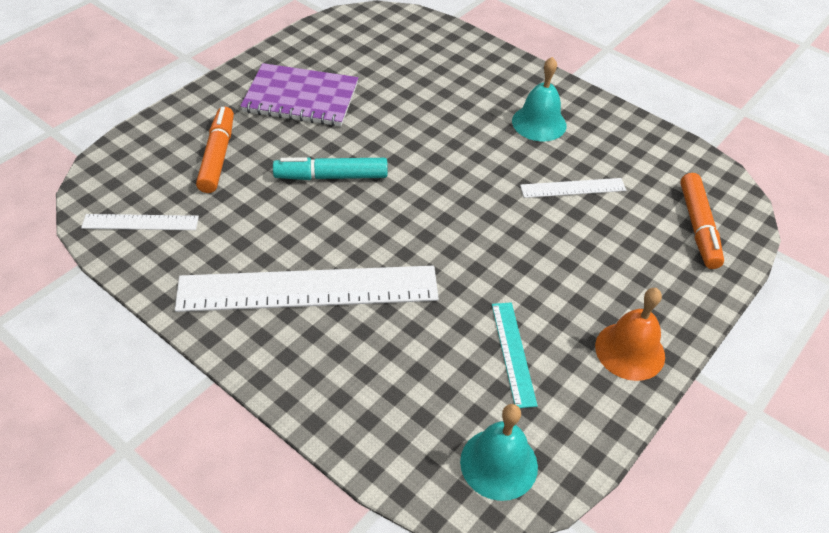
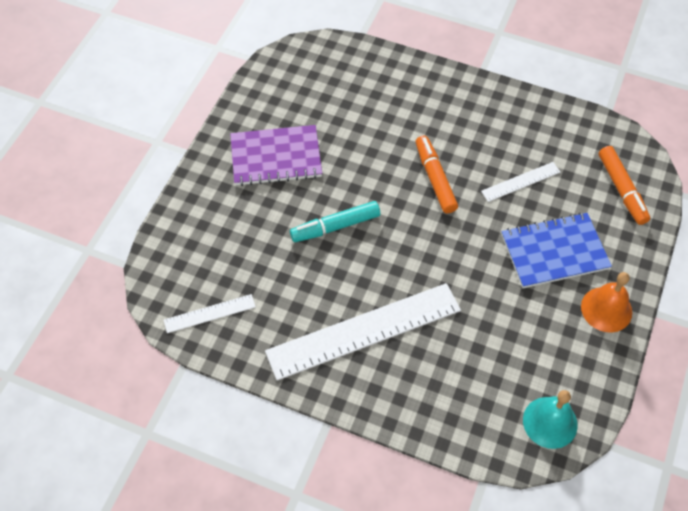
camera: 15 degrees left, 10 degrees up
orange marker [196,107,234,193] -> orange marker moved to [416,136,458,214]
turquoise ruler [492,302,538,408] -> none
turquoise bell [512,57,566,142] -> none
none -> blue notebook [502,212,612,288]

